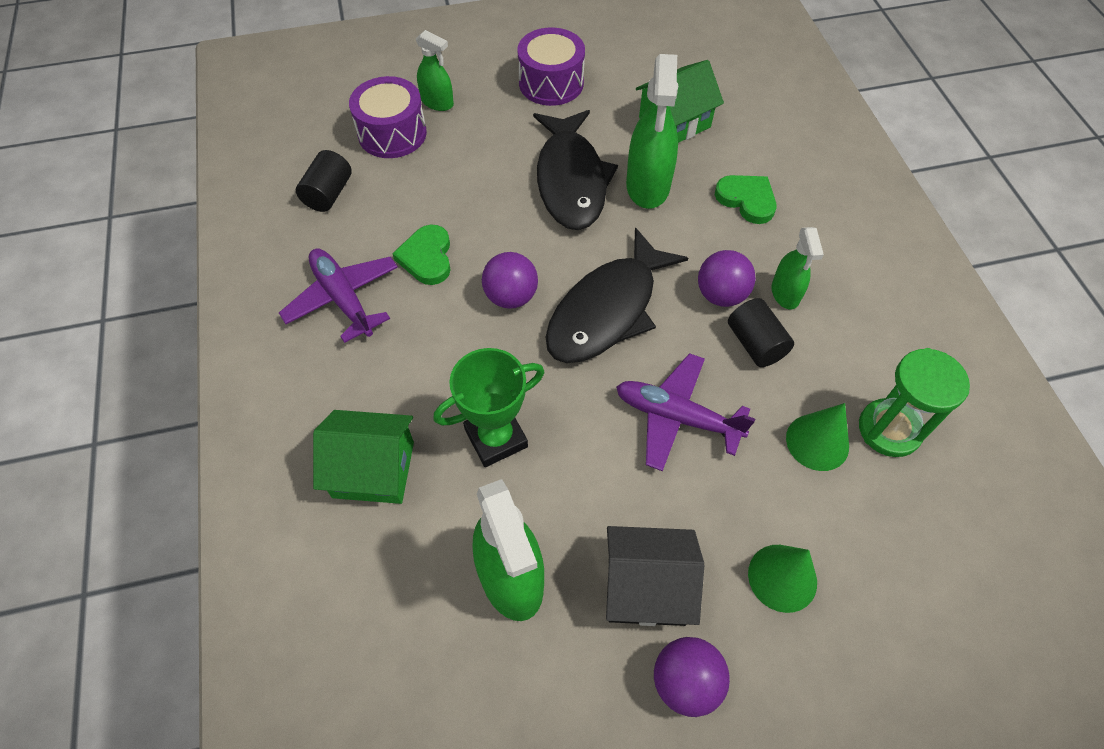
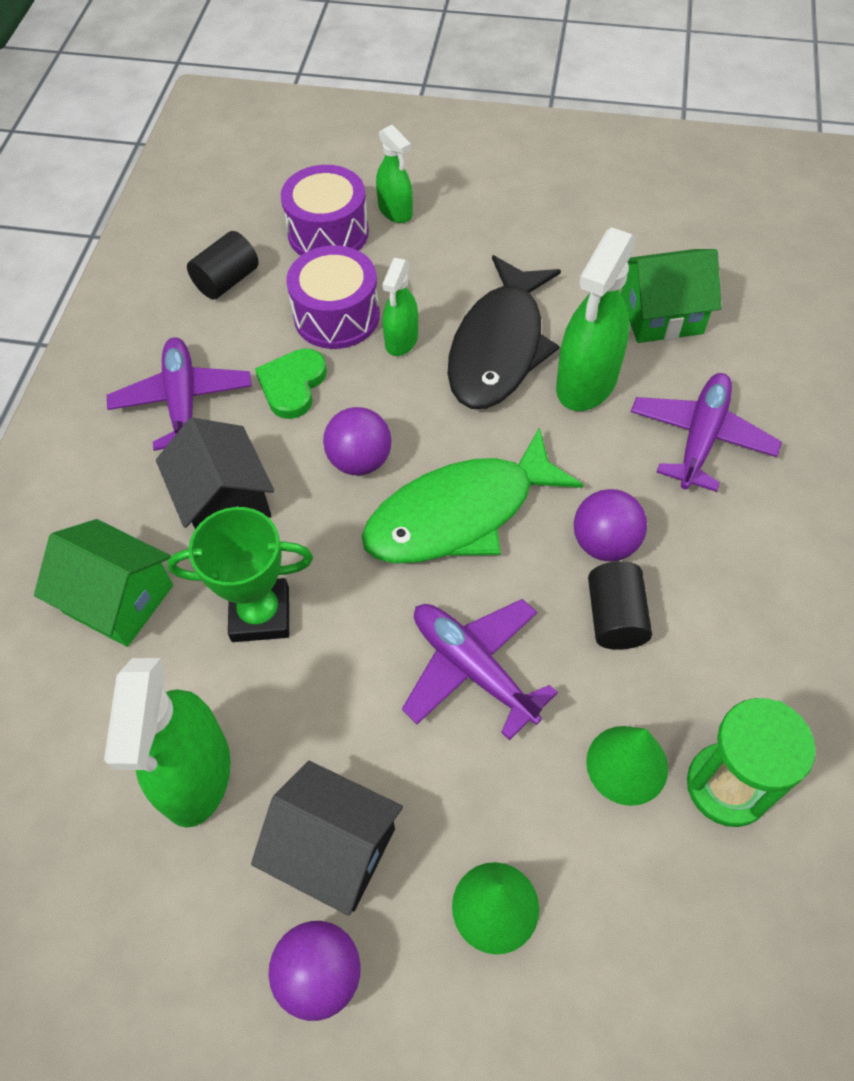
camera: 25 degrees right, 0 degrees up
purple drum [518,28,585,106] -> purple drum moved to [286,245,380,349]
black fish [545,228,688,363] -> green fish [362,427,584,563]
green heart [715,175,777,224] -> purple plane [631,373,782,492]
green spray bottle [772,227,824,310] -> green spray bottle moved to [382,258,418,356]
none -> black house [156,417,274,529]

